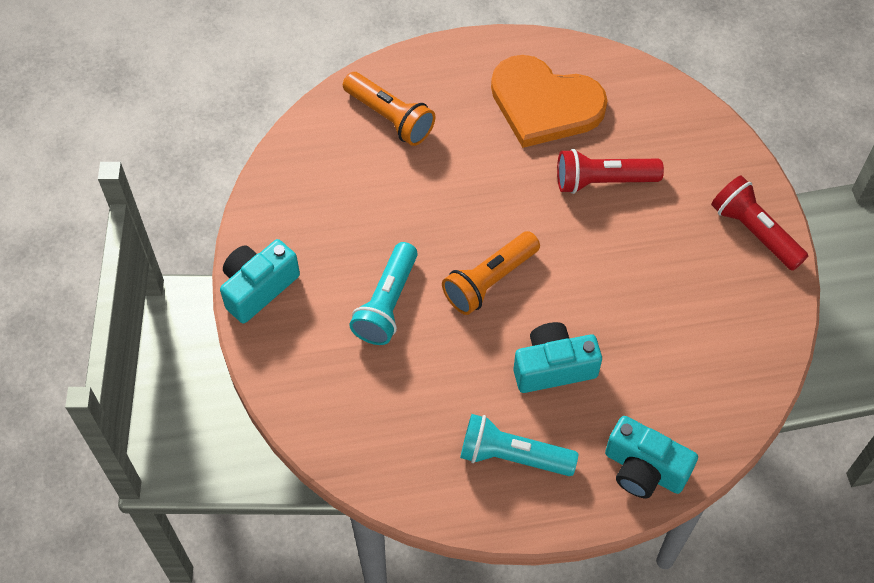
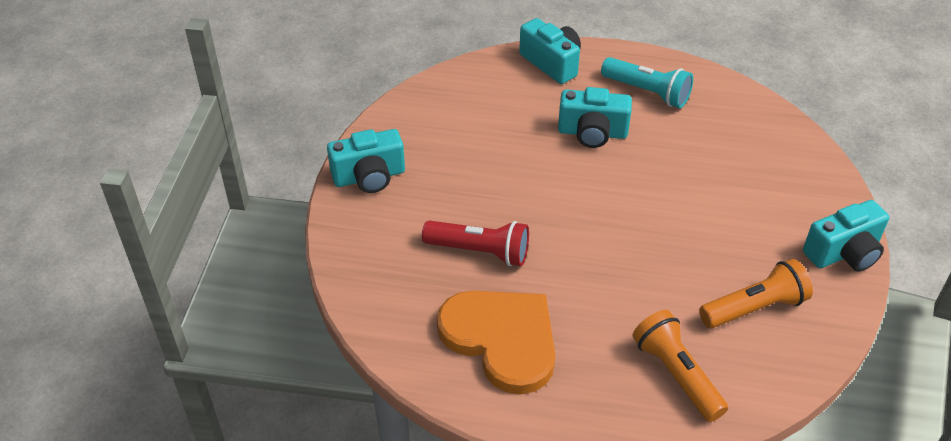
camera: 160 degrees left, 15 degrees down
turquoise flashlight [349,242,418,345] -> none
orange flashlight [442,231,540,315] -> orange flashlight moved to [699,259,813,328]
red flashlight [711,175,808,271] -> turquoise camera [327,129,405,193]

